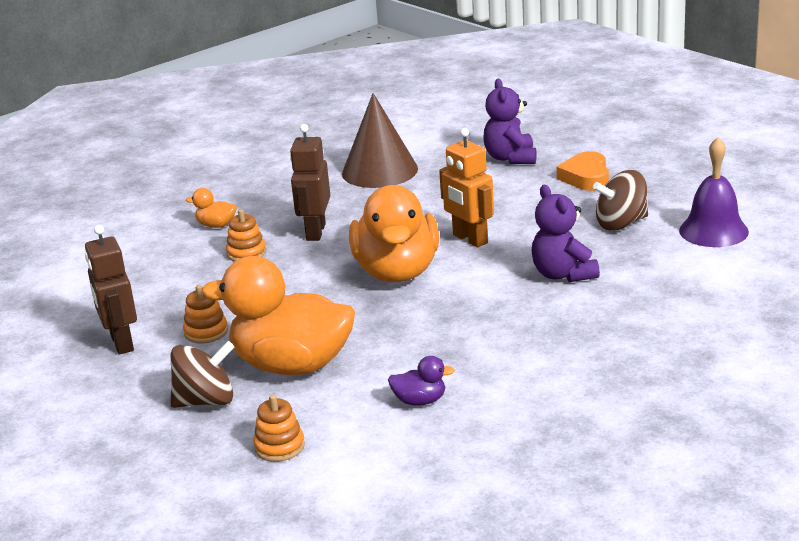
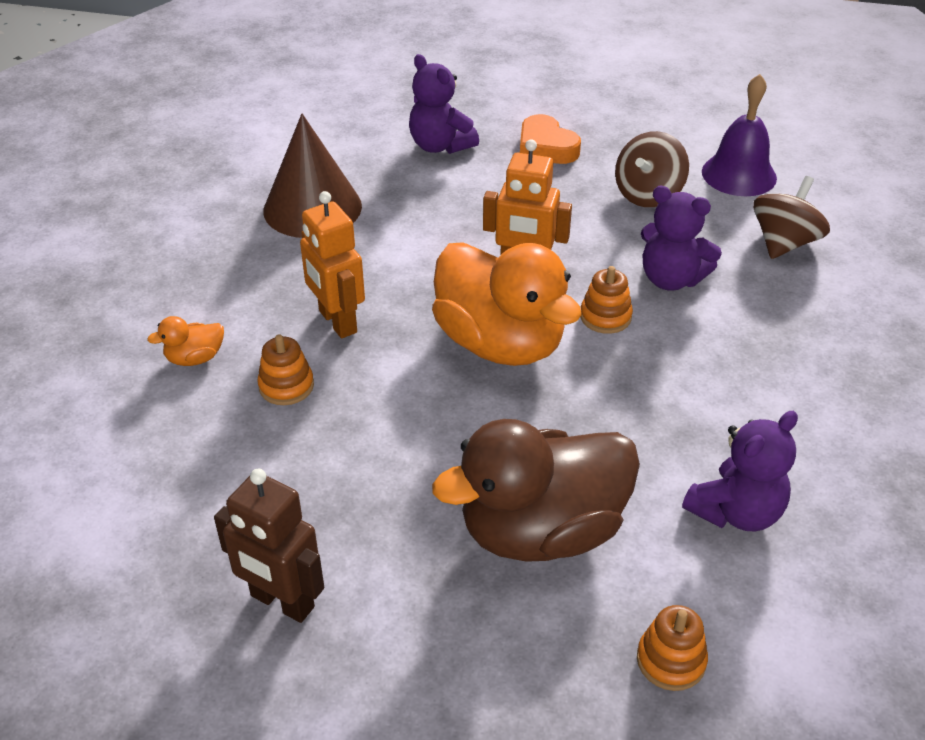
camera: 40 degrees left, 15 degrees up
brown spinning top [170,341,234,408] -> brown spinning top moved to [753,176,830,259]
orange stacking toy [183,285,228,343] -> orange stacking toy moved to [581,266,633,334]
orange duck [201,256,355,375] -> brown duck [432,419,640,562]
brown robot [290,124,330,241] -> orange robot [300,191,365,338]
purple duck [388,356,455,406] -> purple teddy bear [682,411,798,531]

